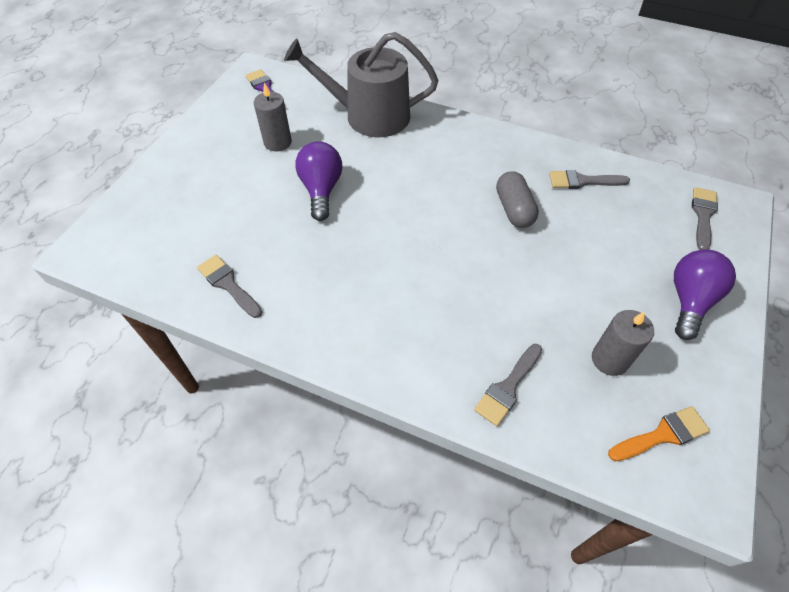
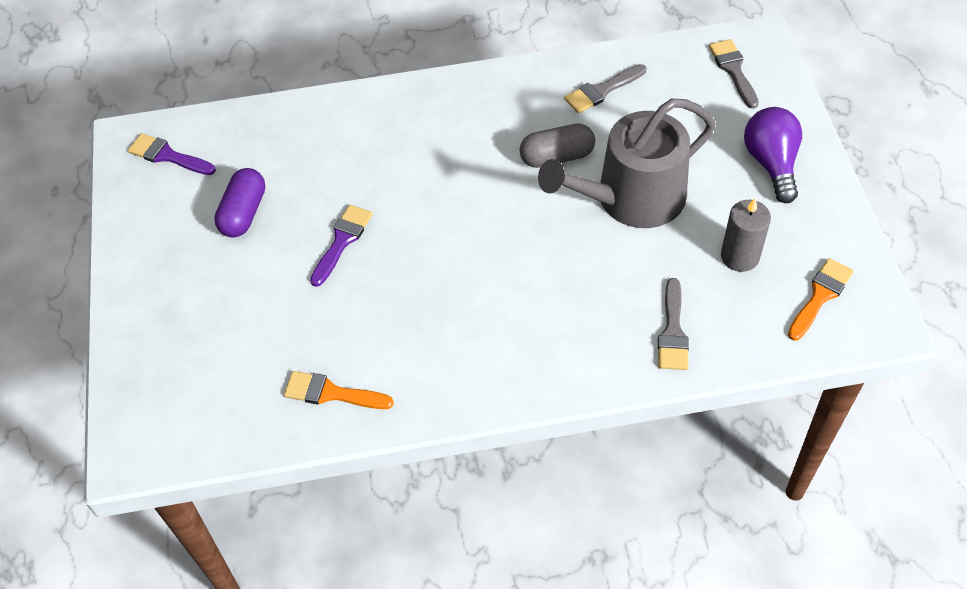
camera: 30 degrees left, 0 degrees up
grey brush [197,255,262,318] -> orange brush [284,371,394,409]
grey candle [254,83,292,151] -> purple capsule [214,168,265,237]
grey watering can [284,32,438,137] -> grey watering can moved to [538,99,716,228]
purple light bulb [295,141,342,221] -> purple brush [310,205,373,287]
grey capsule [496,171,539,228] -> grey capsule turned 60 degrees counterclockwise [520,124,595,168]

